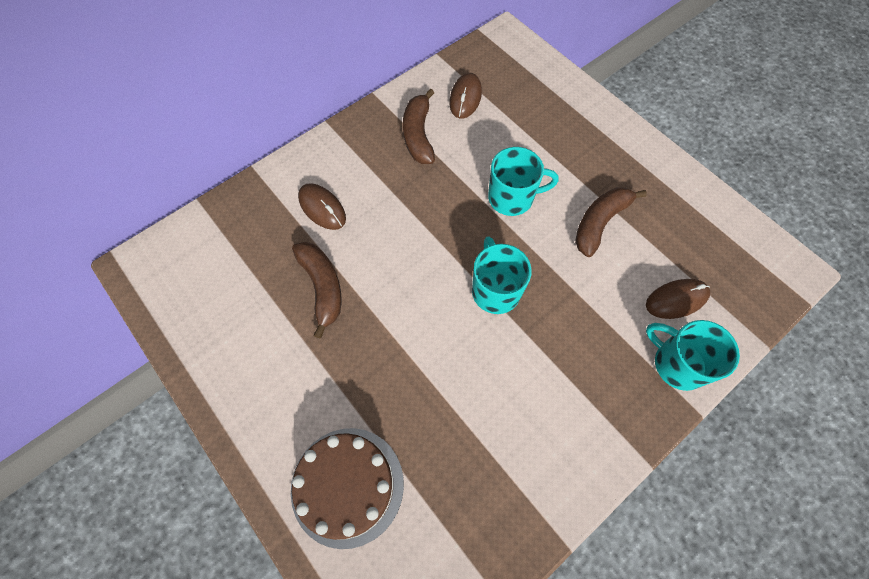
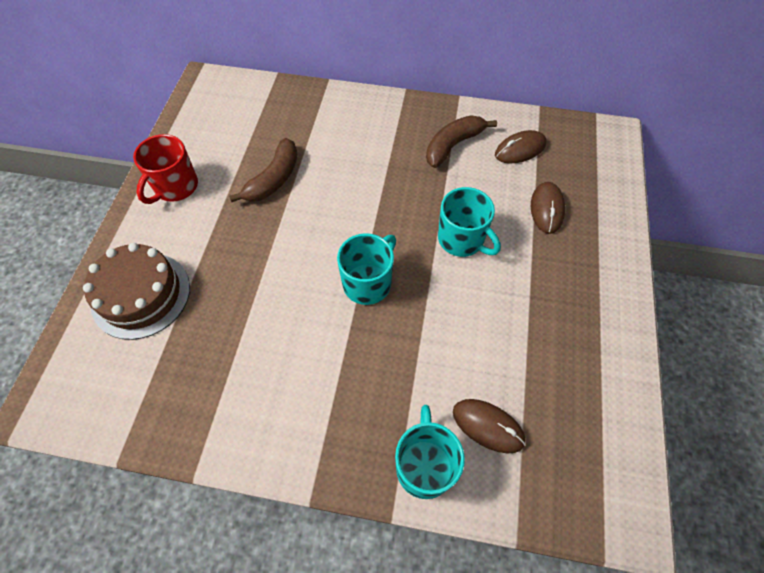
camera: 50 degrees right, 5 degrees down
brown mouse [298,183,346,230] -> brown mouse moved to [531,182,565,234]
brown banana [575,187,647,257] -> none
none -> red mug [133,134,198,204]

